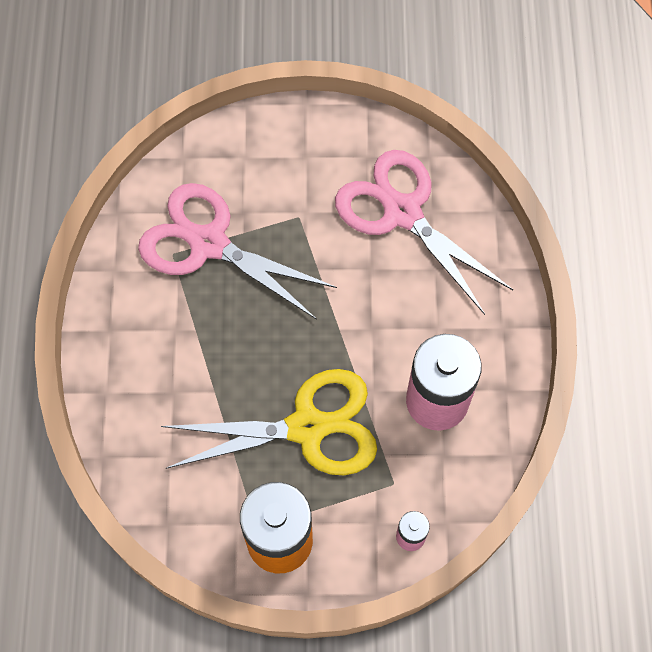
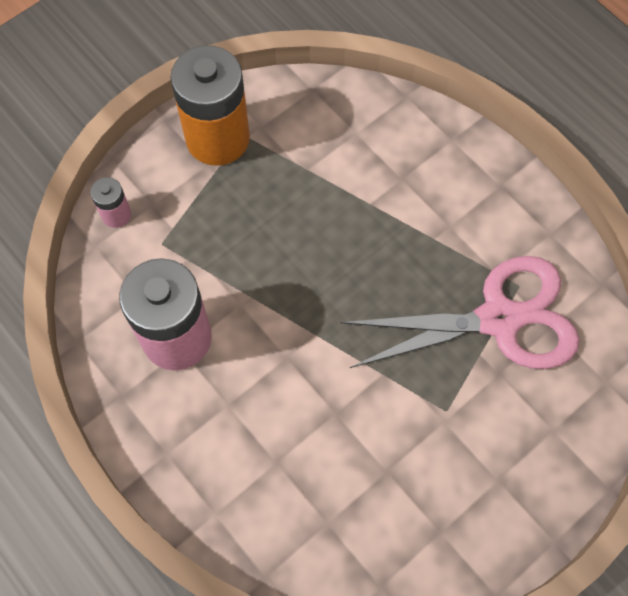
camera: 140 degrees right, 0 degrees up
yellow scissors [161,369,377,475] -> none
pink scissors [335,150,513,315] -> none

